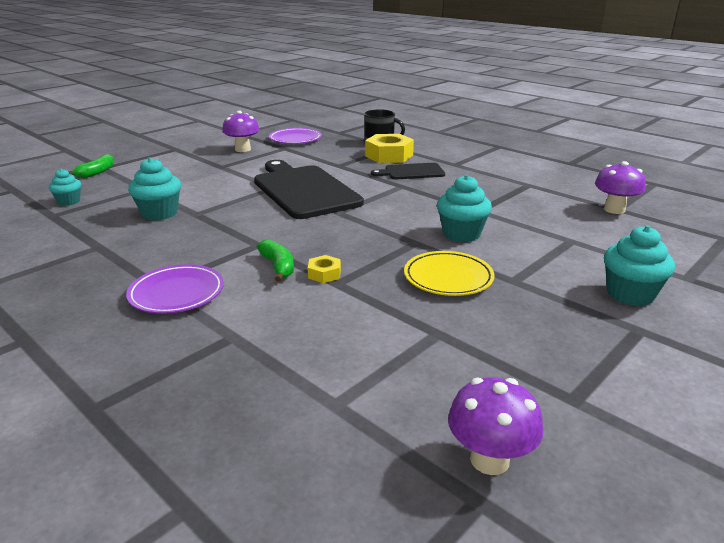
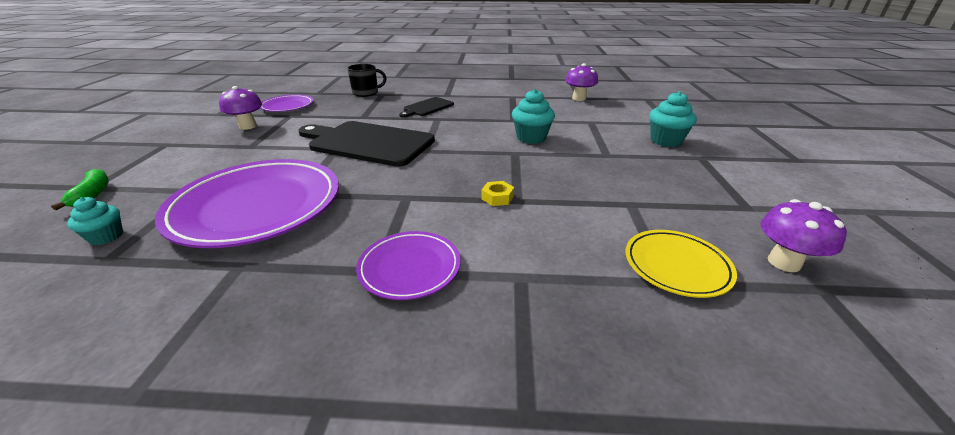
camera: 40 degrees left, 5 degrees up
turquoise cupcake [128,157,181,221] -> purple plate [155,159,339,248]
green banana [257,239,294,282] -> none
yellow nut [365,134,414,163] -> none
yellow plate [404,251,495,296] -> yellow plate moved to [626,230,737,298]

